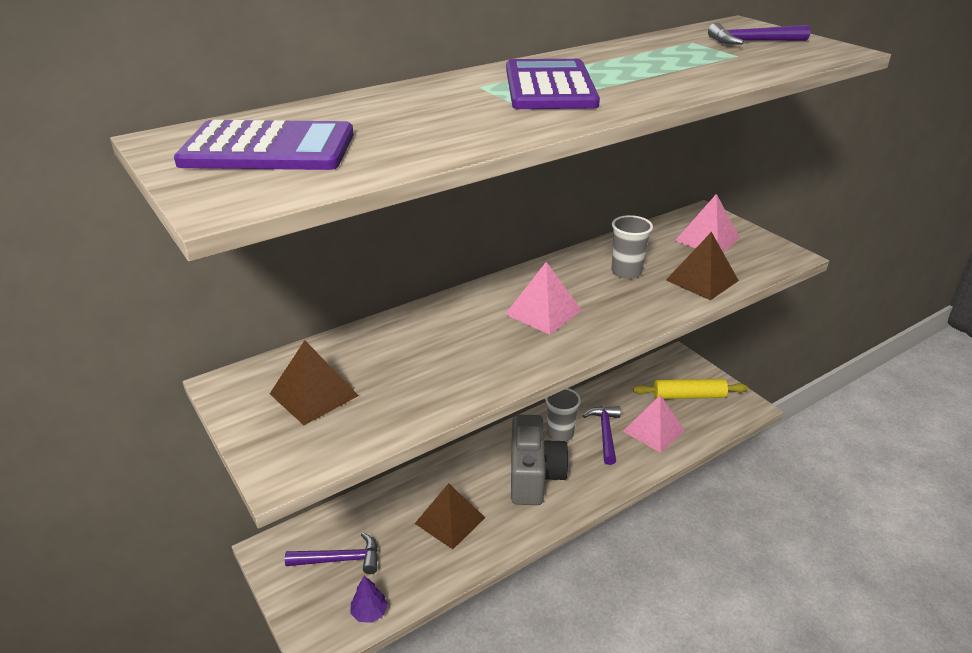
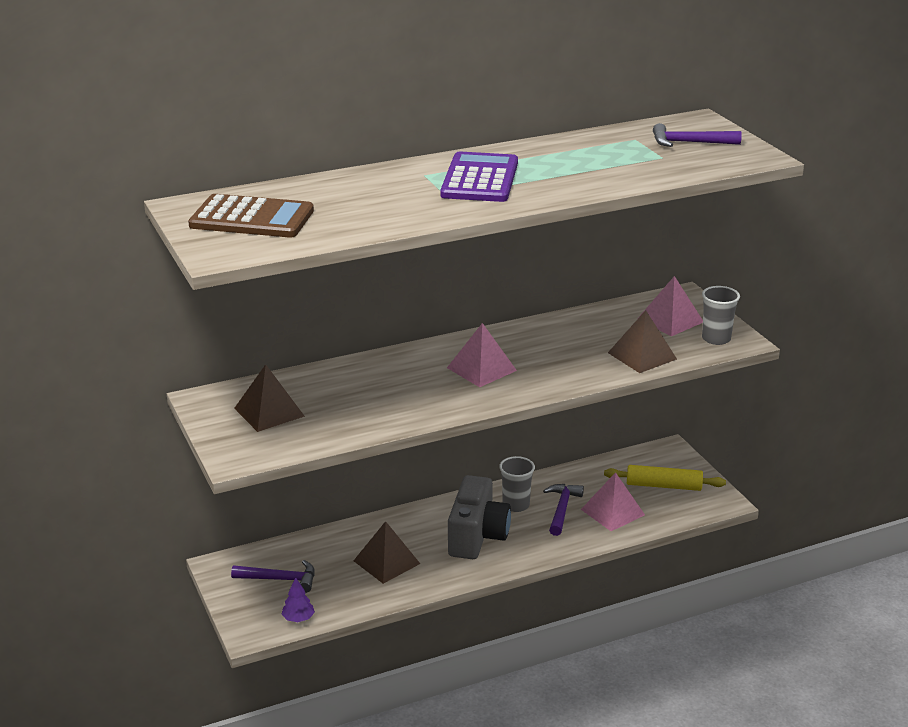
camera: 10 degrees right, 5 degrees down
purple calculator [174,120,354,170] -> brown calculator [188,194,314,237]
grey cup [611,215,653,279] -> grey cup moved to [702,286,740,345]

